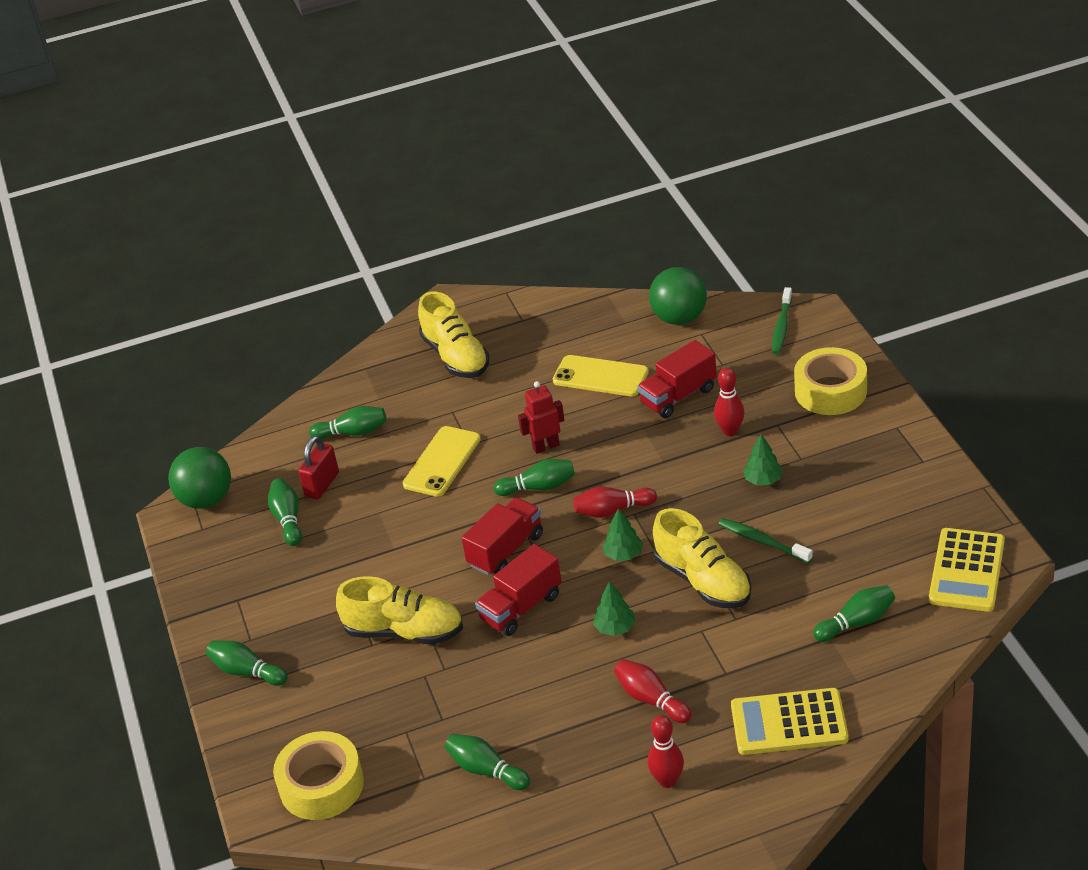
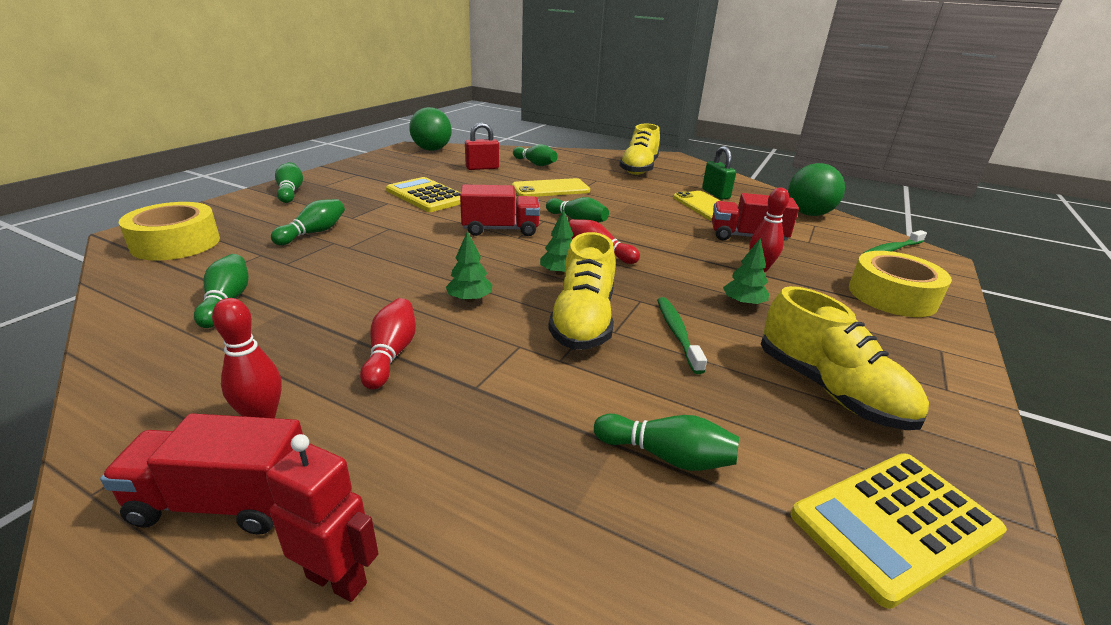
camera: 40 degrees right, 10 degrees down
green bowling pin [268,478,302,546] -> green bowling pin moved to [271,199,345,245]
yellow shoe [336,576,463,645] -> yellow shoe moved to [761,286,929,430]
red truck [475,544,562,636] -> red truck moved to [100,413,303,535]
red robot [518,381,564,454] -> red robot moved to [266,434,378,602]
yellow calculator [731,688,848,755] -> yellow calculator moved to [386,177,461,212]
none -> green padlock [702,146,736,200]

